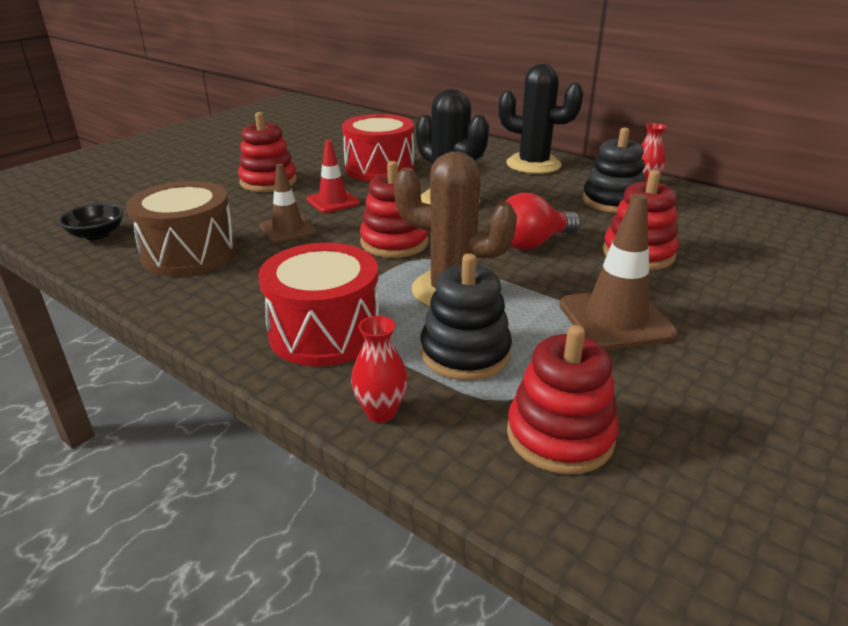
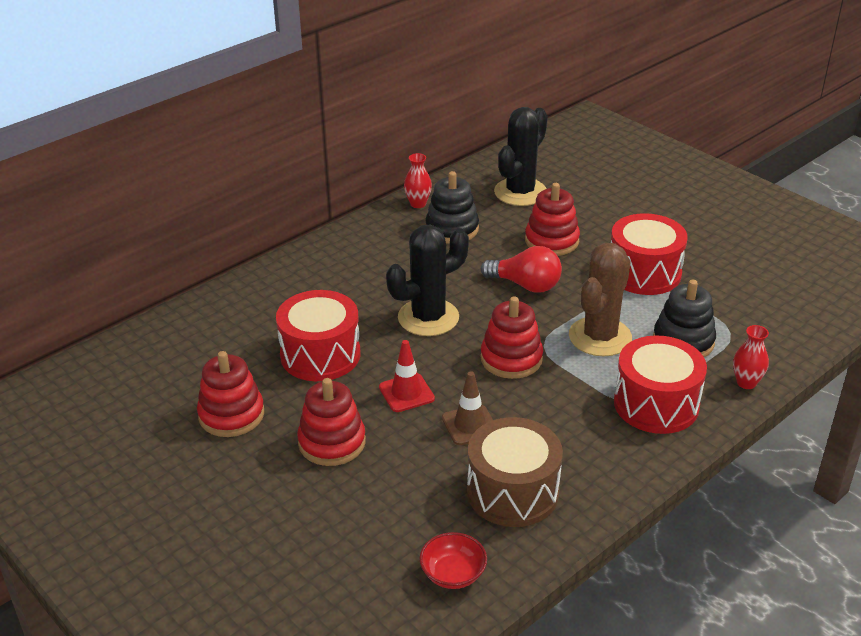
camera: 80 degrees left, 5 degrees up
black bowl [59,203,123,240] -> red bowl [419,532,487,589]
black cactus [498,64,584,174] -> black cactus moved to [494,107,548,206]
red light bulb [505,193,581,250] -> red light bulb turned 45 degrees counterclockwise [481,246,562,293]
red stacking toy [507,325,618,475] -> red stacking toy moved to [197,351,264,437]
brown traffic cone [560,193,677,350] -> red drum [611,213,688,295]

